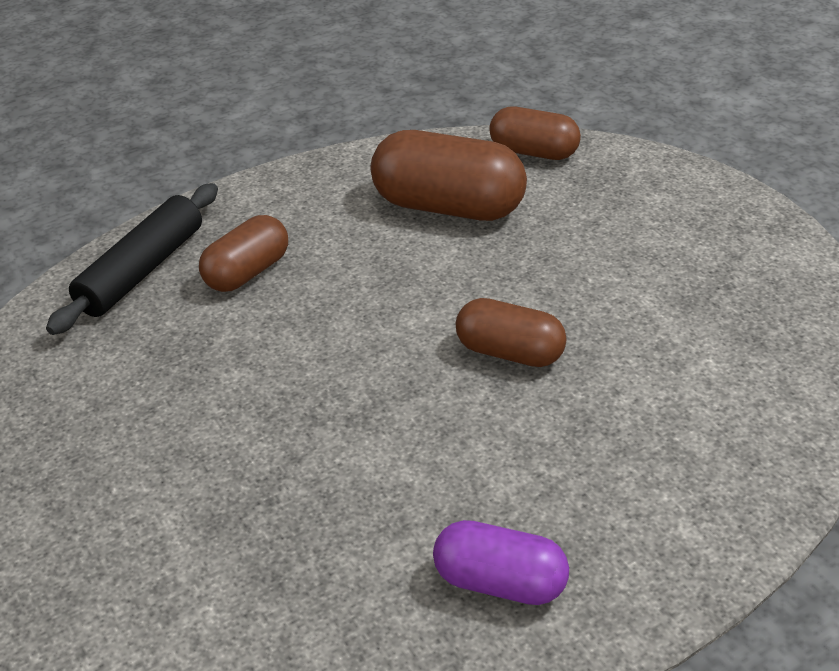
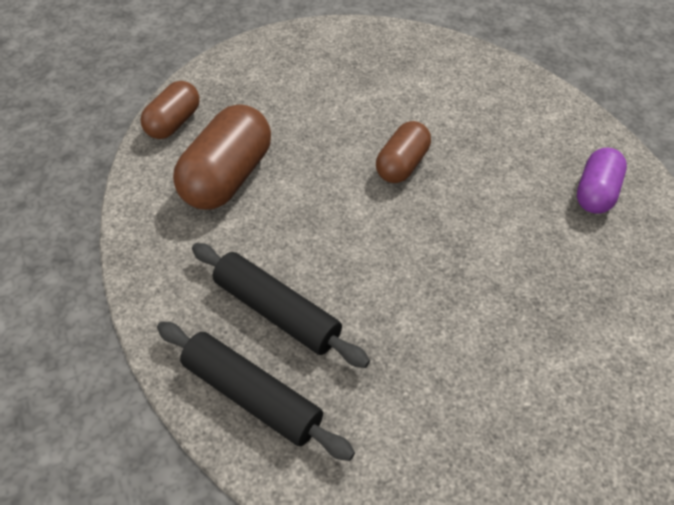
camera: 85 degrees left, 10 degrees up
brown capsule [199,215,288,292] -> black rolling pin [192,243,370,368]

